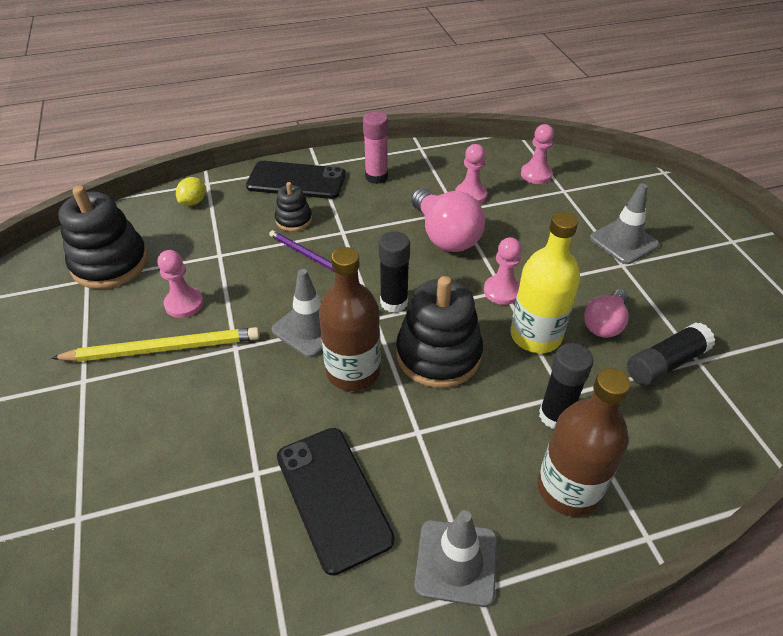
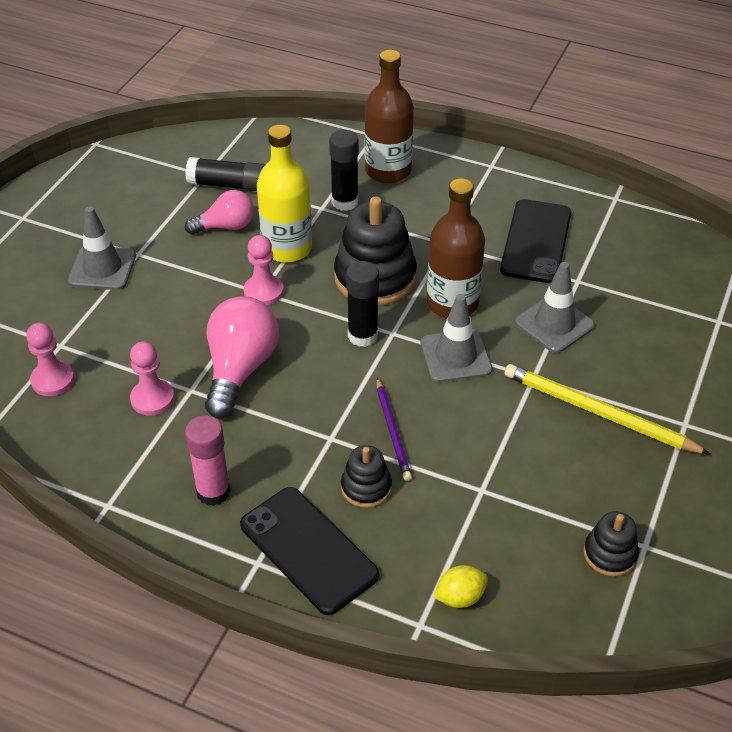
camera: 140 degrees left, 0 degrees up
black stacking toy [58,186,148,289] -> black stacking toy [584,511,639,576], size x0.53
pink pawn [158,250,204,318] -> none
grey traffic cone [414,510,498,607] -> grey traffic cone moved to [515,262,595,353]

